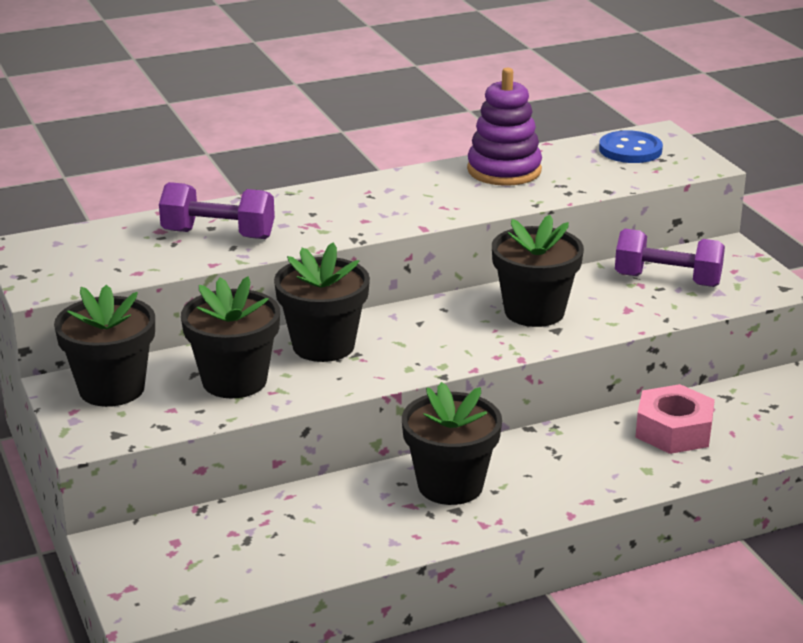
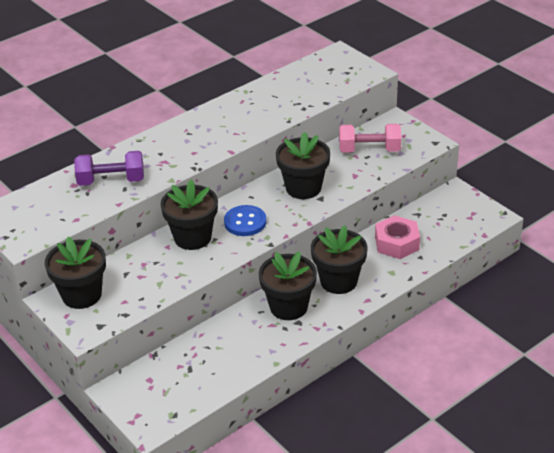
camera: 15 degrees left, 10 degrees up
black flower pot [181,276,280,398] -> black flower pot moved to [311,225,367,294]
purple stacking toy [467,68,542,186] -> none
blue button [599,130,663,163] -> blue button moved to [224,205,266,236]
purple dumbbell [615,229,725,287] -> pink dumbbell [339,124,401,153]

